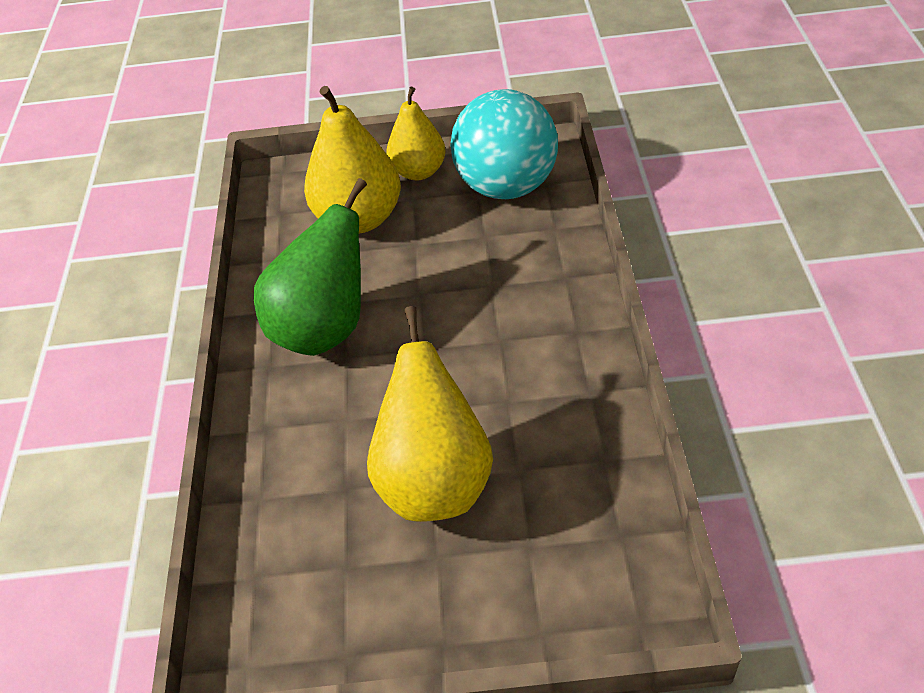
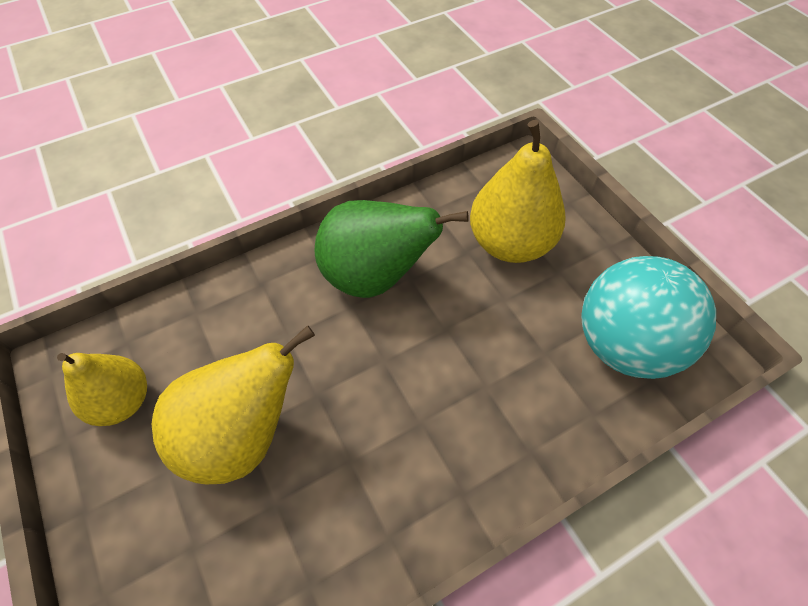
camera: 60 degrees right, 10 degrees up
yellow pear [387,87,446,180] -> yellow pear moved to [57,353,147,426]

